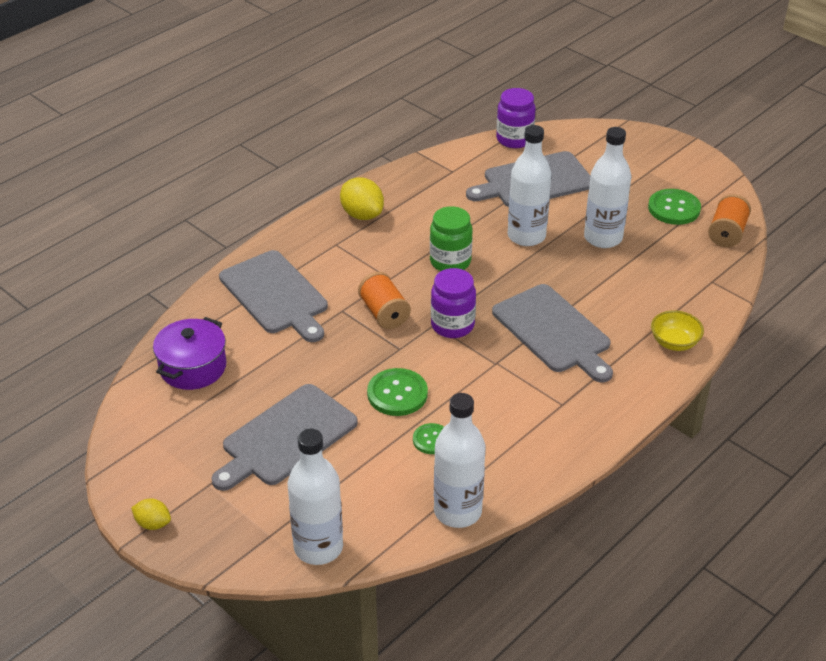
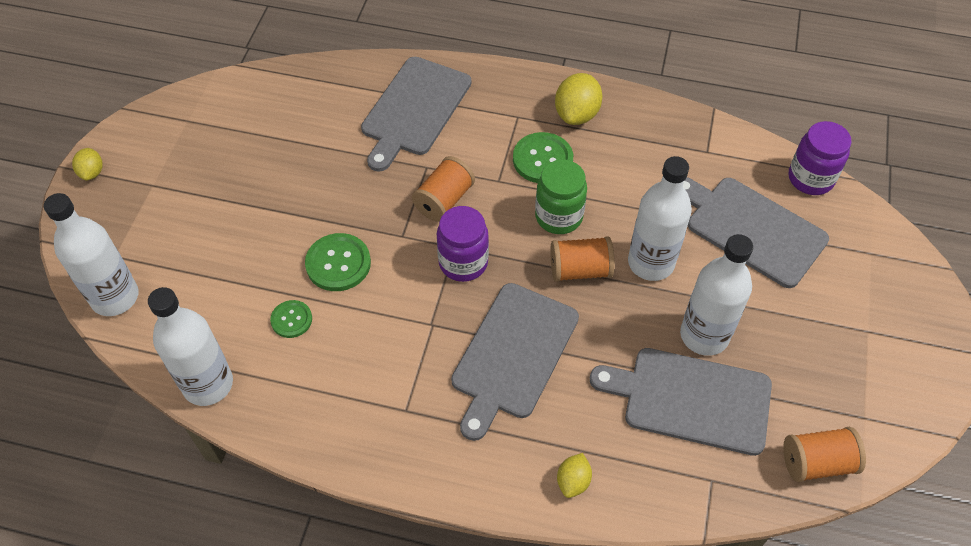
camera: 60 degrees right, 15 degrees up
purple pot [153,317,226,390] -> none
grey cutting board [212,384,358,491] -> grey cutting board moved to [590,348,772,456]
green button [648,189,701,225] -> green button moved to [513,132,573,183]
yellow bowl [651,310,704,351] -> yellow lemon [557,453,592,498]
none -> orange spool [550,236,615,282]

